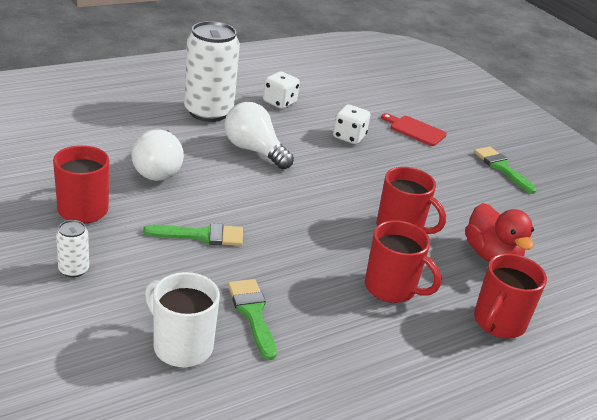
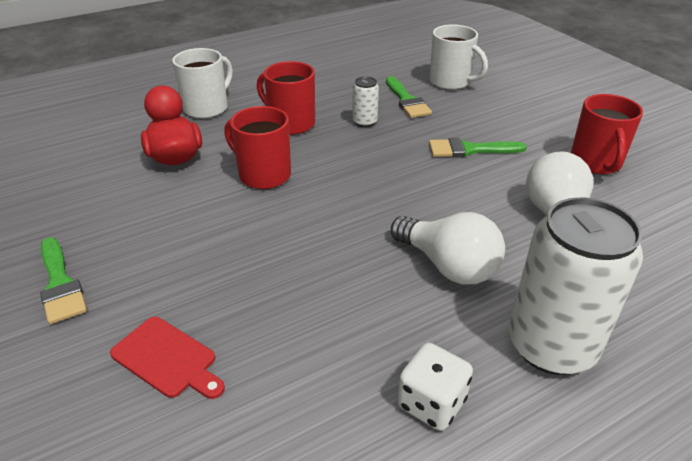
camera: 175 degrees left, 5 degrees up
white can [56,220,89,278] -> white can moved to [352,76,379,127]
white dice [333,104,370,144] -> none
red mug [474,254,547,339] -> white mug [172,48,233,119]

